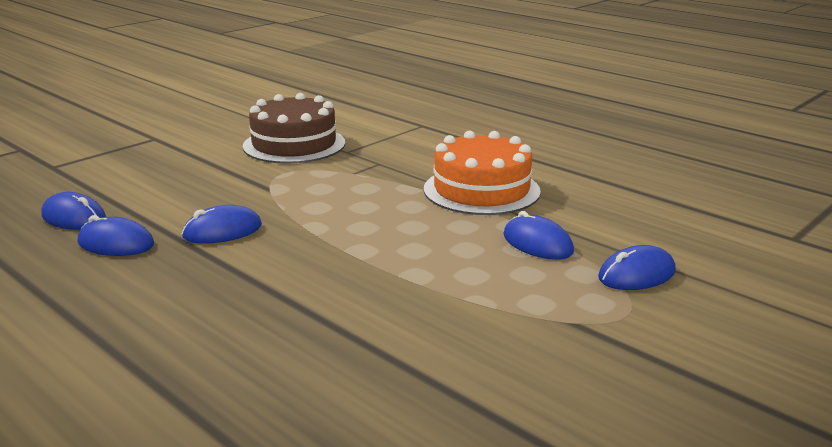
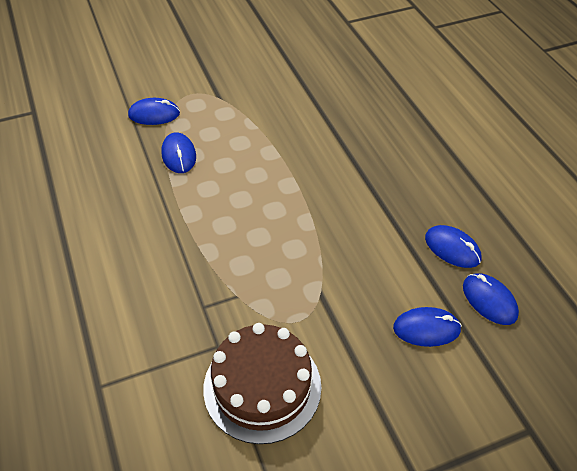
camera: 155 degrees left, 25 degrees up
blue mouse [182,205,262,244] -> blue mouse moved to [393,307,462,347]
orange cake [424,131,541,215] -> none

